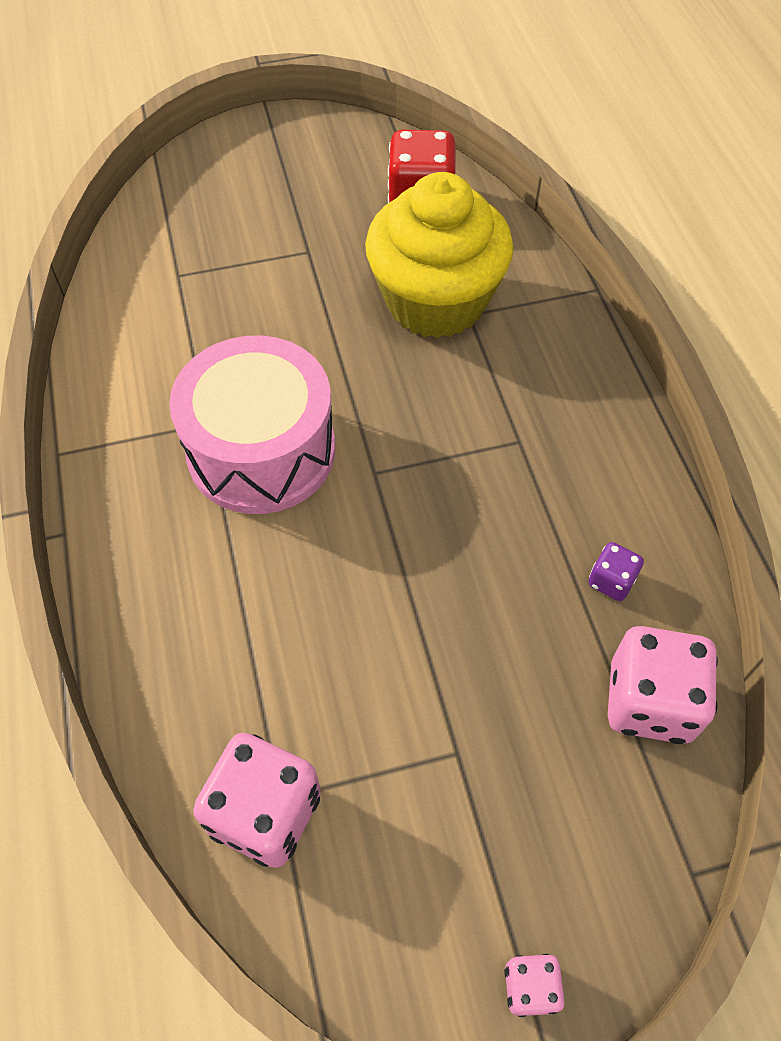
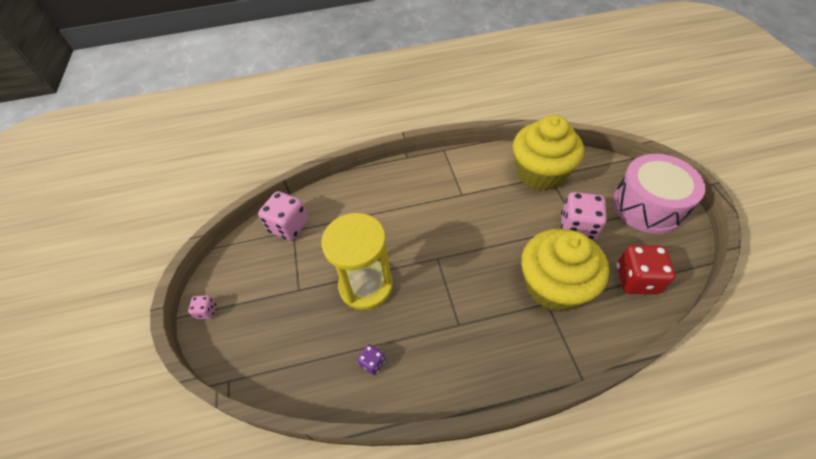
camera: 95 degrees right, 5 degrees down
pink drum [169,336,335,514] -> pink drum moved to [613,154,706,234]
pink dice [608,626,718,744] -> pink dice moved to [561,192,607,240]
none -> yellow hourglass [321,213,393,310]
none -> yellow cupcake [513,115,584,191]

